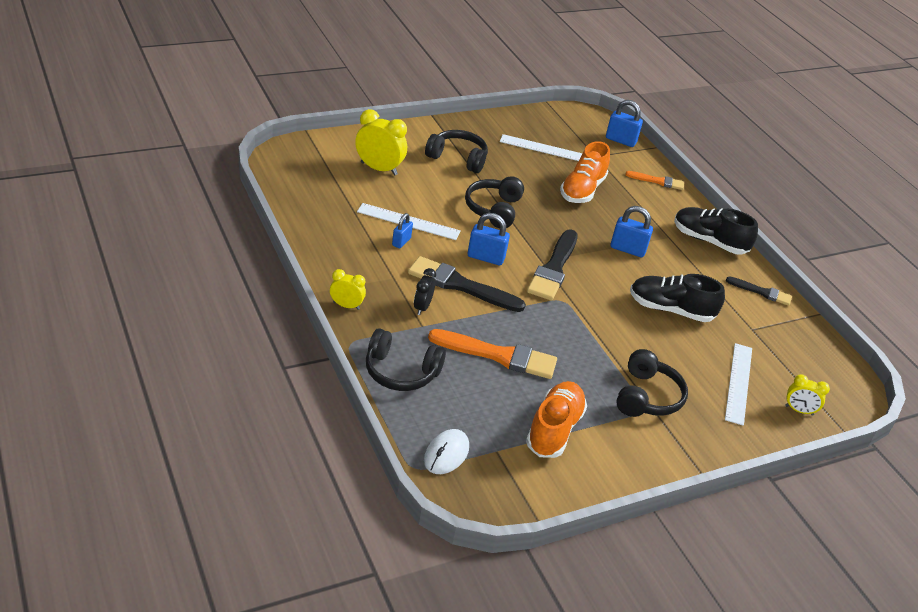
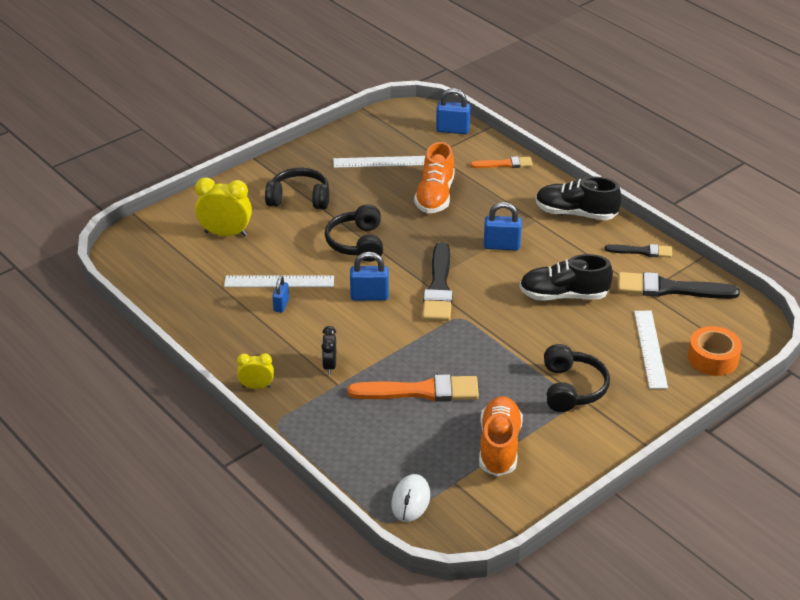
camera: 10 degrees left, 0 degrees up
black headphones [366,328,446,391] -> none
black brush [408,256,526,312] -> black brush moved to [618,272,740,299]
yellow clock [785,374,830,416] -> orange tape [688,326,742,376]

